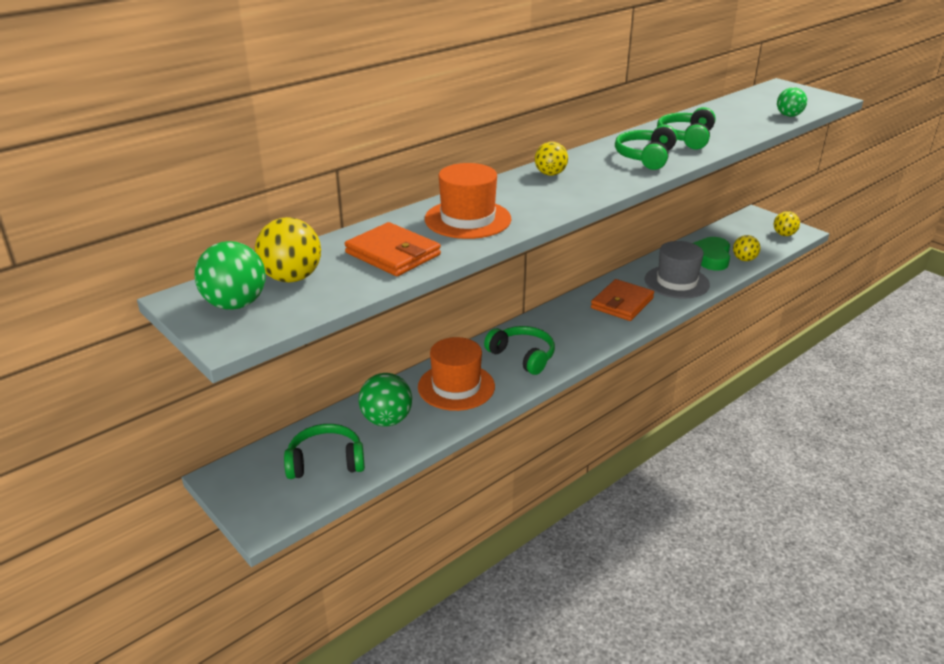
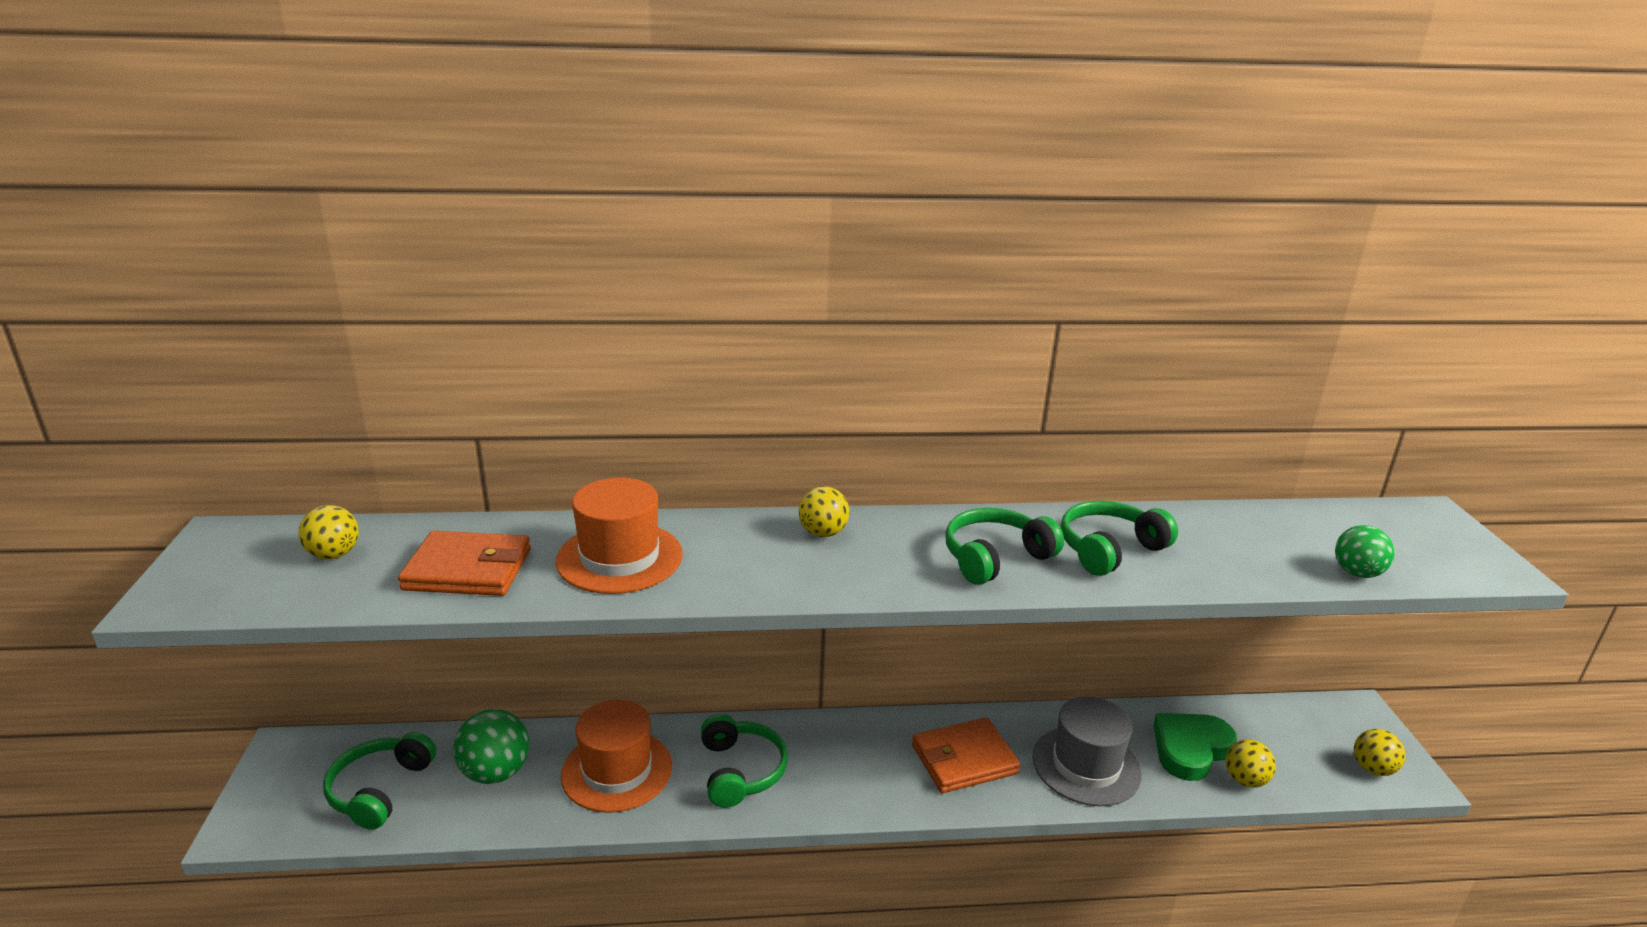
camera: 35 degrees right, 5 degrees down
green ball [194,241,266,310] -> none
yellow ball [255,217,321,283] -> yellow ball [298,505,359,559], size x0.66
green headphones [284,424,365,479] -> green headphones turned 105 degrees counterclockwise [323,732,436,830]
orange wallet [345,222,441,276] -> orange wallet turned 75 degrees counterclockwise [398,531,531,596]

